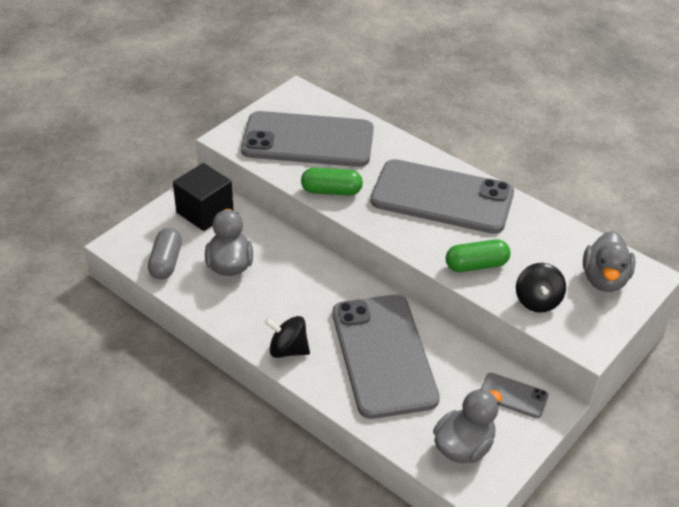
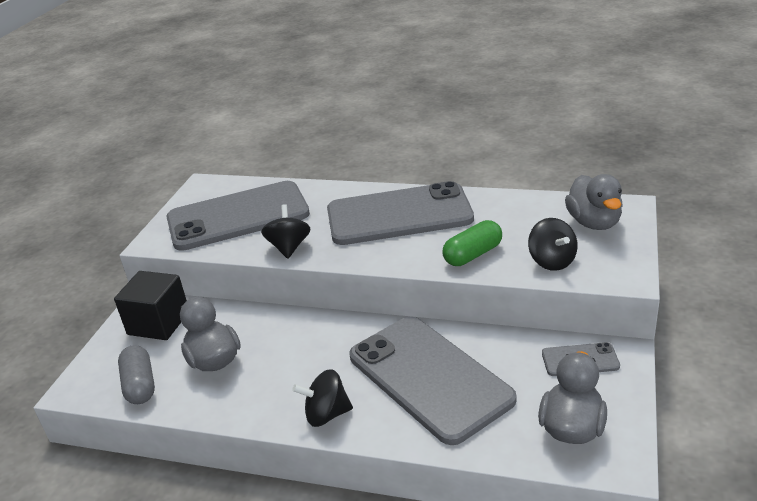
camera: 20 degrees left, 10 degrees down
green capsule [301,168,363,196] -> black spinning top [261,204,310,259]

